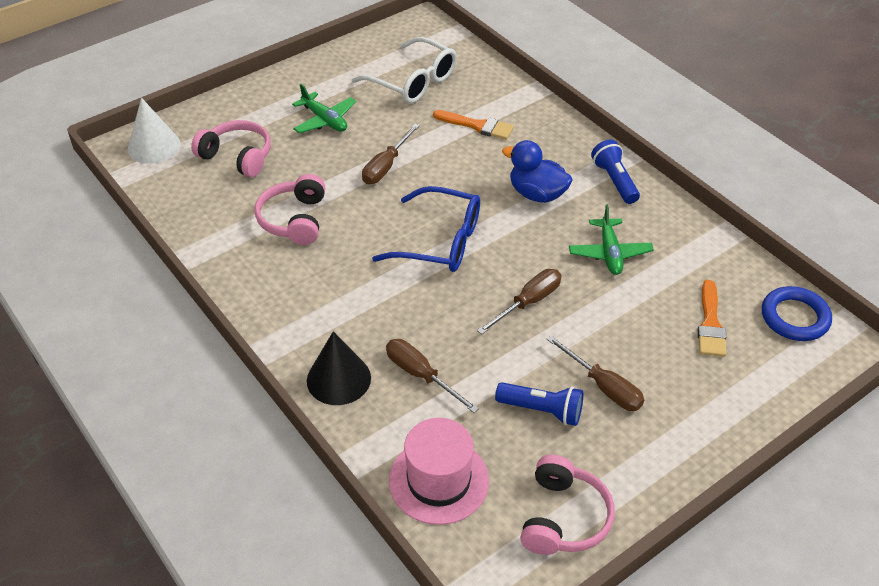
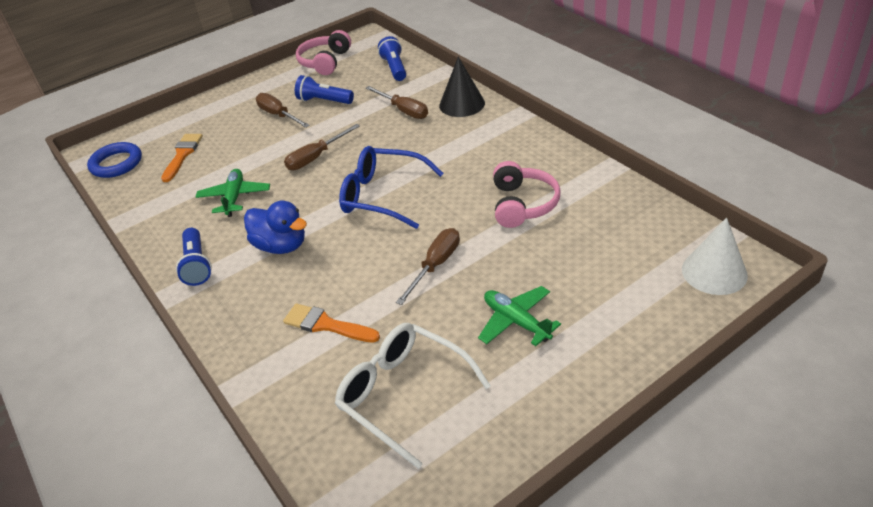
camera: 175 degrees left, 5 degrees down
pink headphones [191,120,271,177] -> none
pink hat [389,418,489,525] -> blue flashlight [378,36,406,81]

